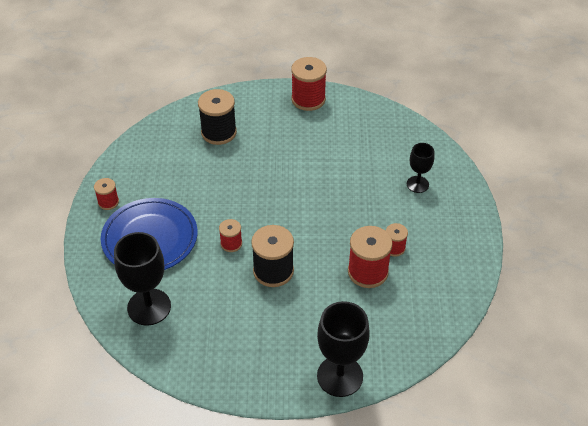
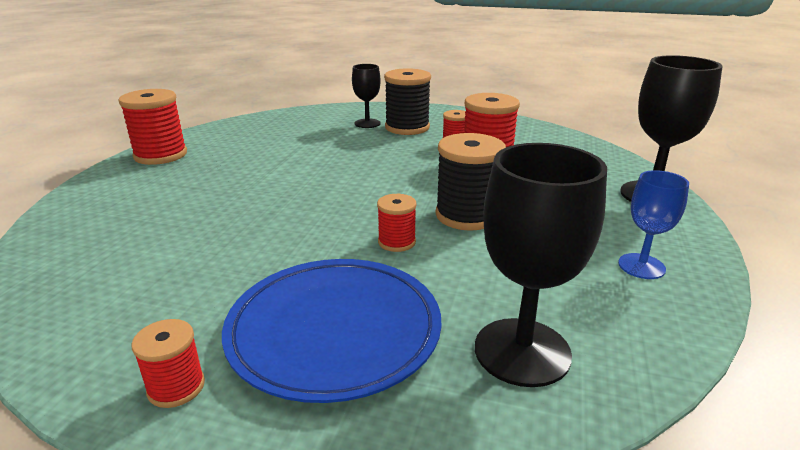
camera: 75 degrees left, 20 degrees down
black spool [198,89,237,145] -> black spool moved to [384,68,431,135]
none -> blue goblet [618,170,689,279]

